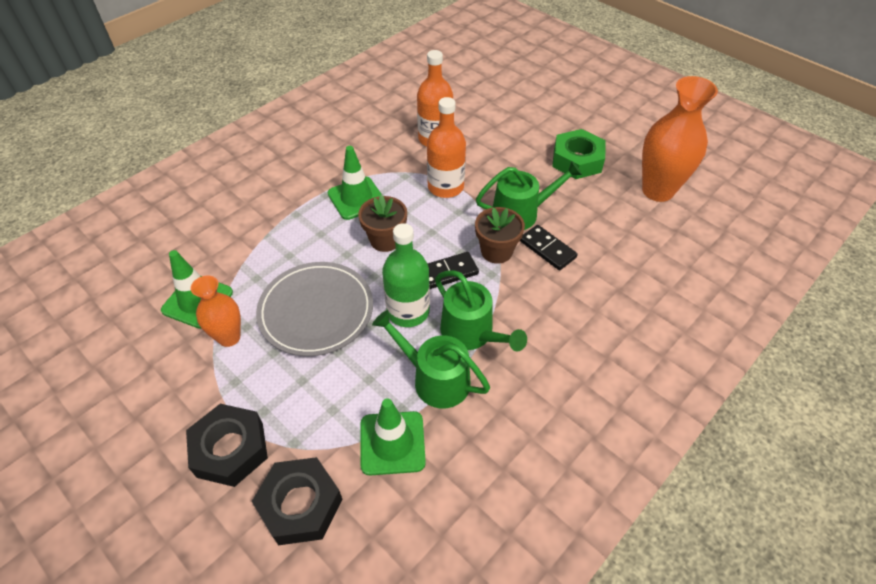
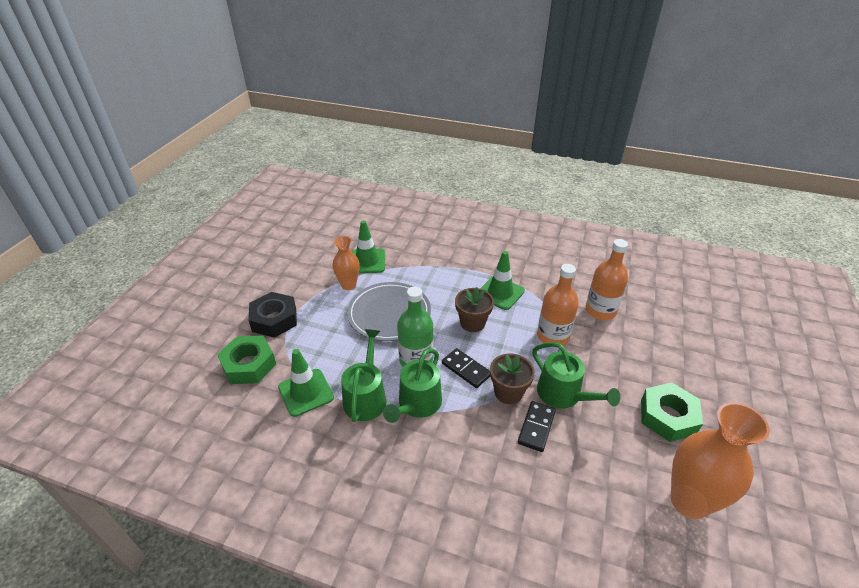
camera: 65 degrees right, 10 degrees down
black nut [252,457,343,545] -> green nut [217,336,276,384]

